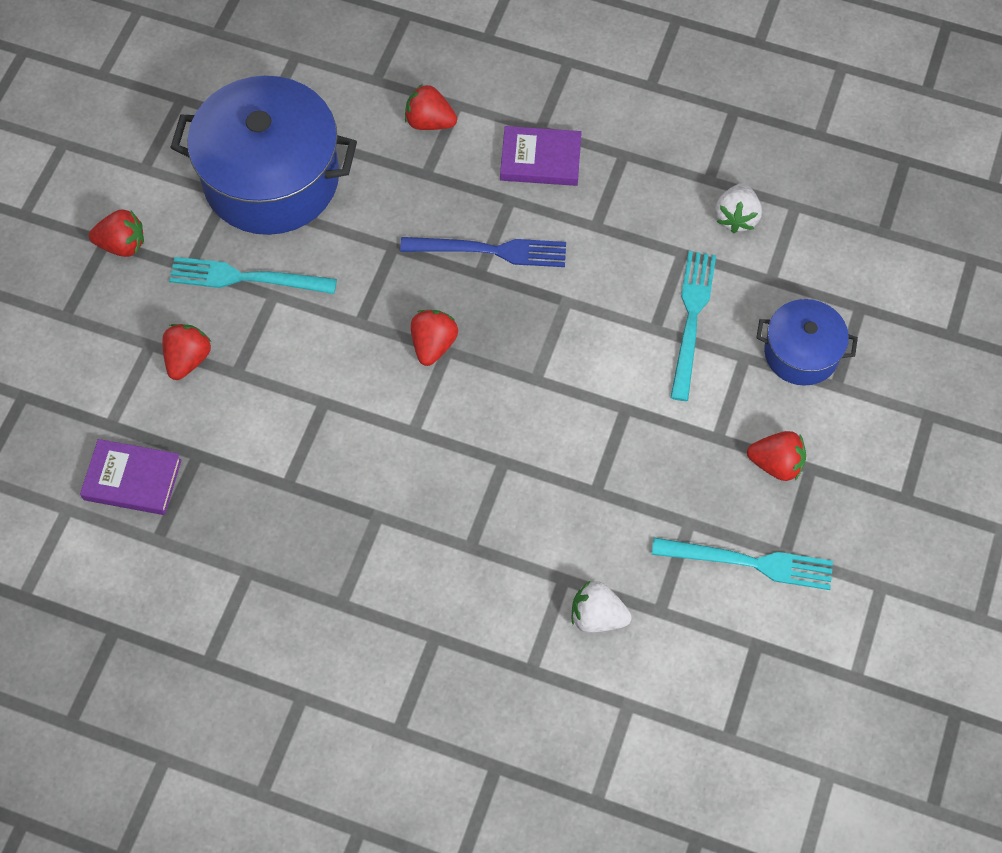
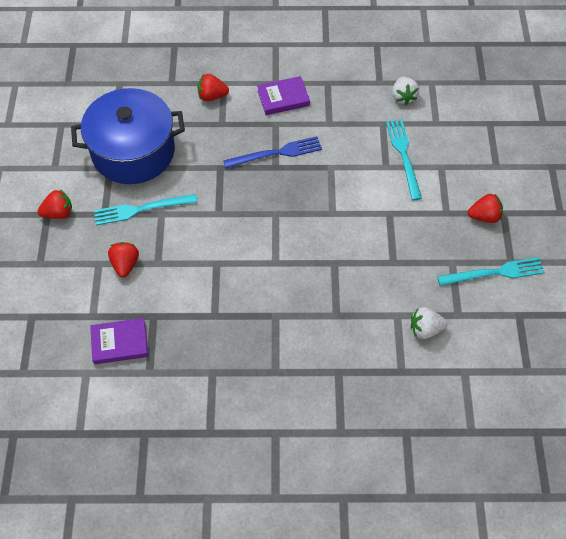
camera: 20 degrees left, 5 degrees down
red strawberry [411,310,458,366] -> none
blue pot [756,299,858,386] -> none

